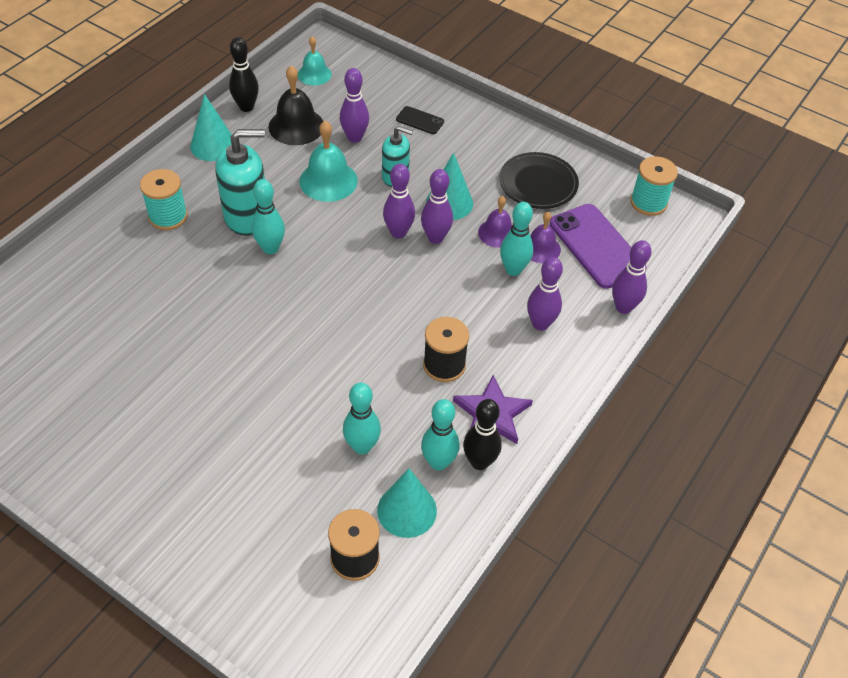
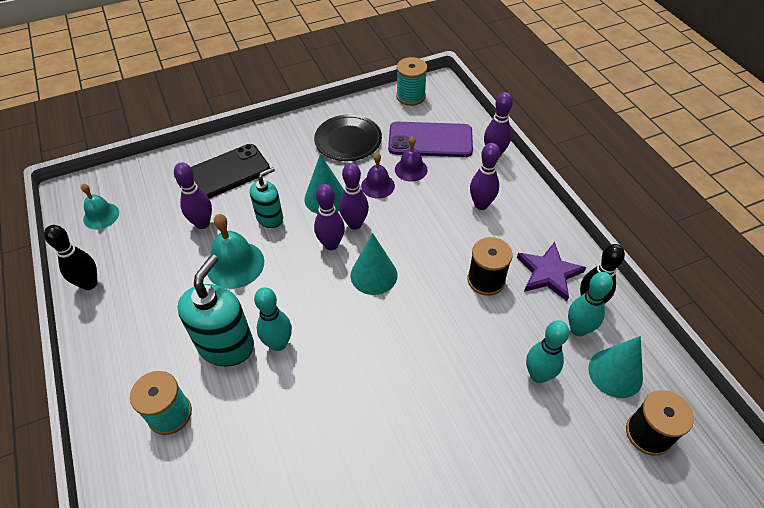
camera: 55 degrees left, 0 degrees up
turquoise cone [190,94,232,161] -> turquoise cone moved to [350,233,397,295]
black bell [268,66,324,145] -> none
black phone [396,106,444,134] -> black phone [176,144,270,199], size x2.07
turquoise bowling pin [500,202,533,276] -> none

